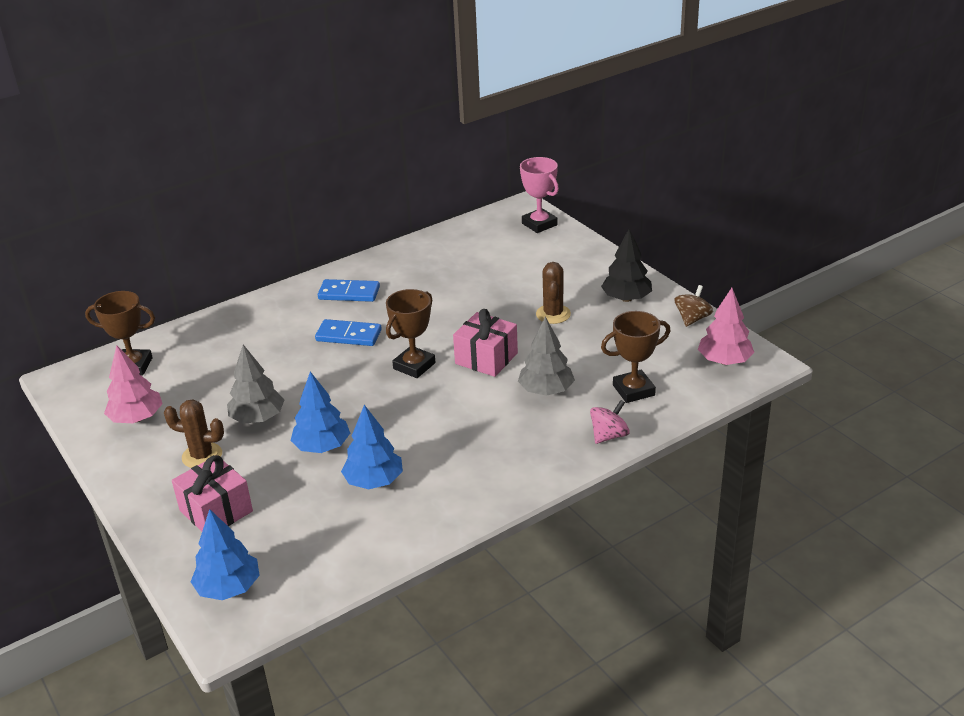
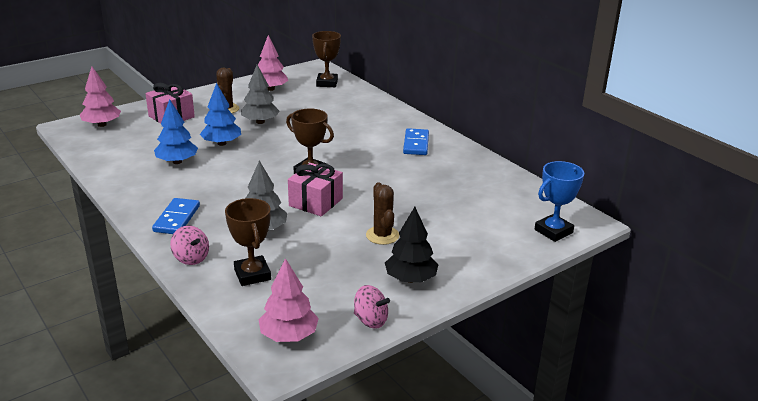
camera: 85 degrees right, 5 degrees down
blue tree [191,509,260,600] -> pink tree [80,66,121,127]
blue domino [315,319,382,346] -> blue domino moved to [152,198,200,234]
pink trophy [520,157,559,233] -> blue trophy [534,161,584,242]
brown cactus [536,262,571,324] -> brown cactus turned 75 degrees clockwise [366,182,399,245]
brown spinning top [675,285,713,327] -> pink spinning top [354,285,390,329]

